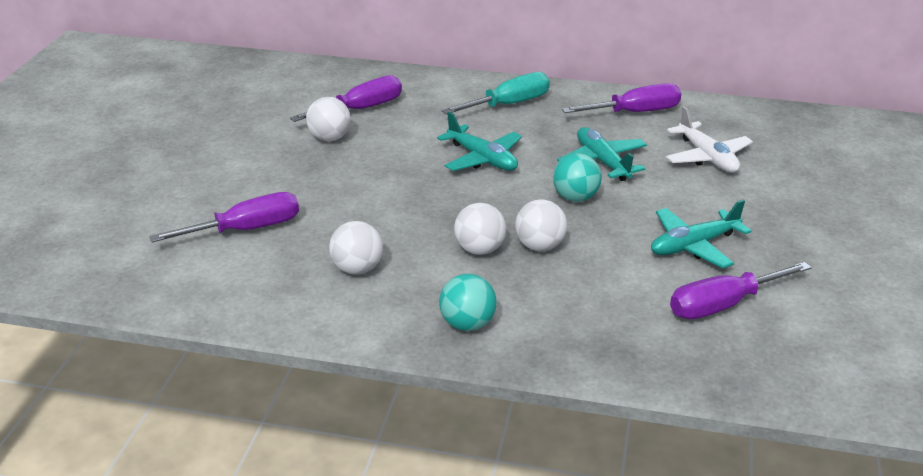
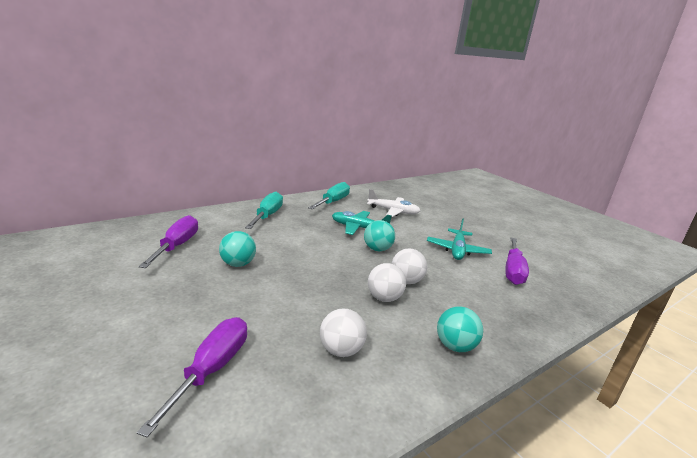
camera: 50 degrees left, 10 degrees down
white ball [306,97,351,141] -> none
turquoise plane [437,112,522,171] -> none
purple screwdriver [562,83,681,113] -> turquoise screwdriver [308,182,350,209]
none -> turquoise ball [219,231,256,267]

